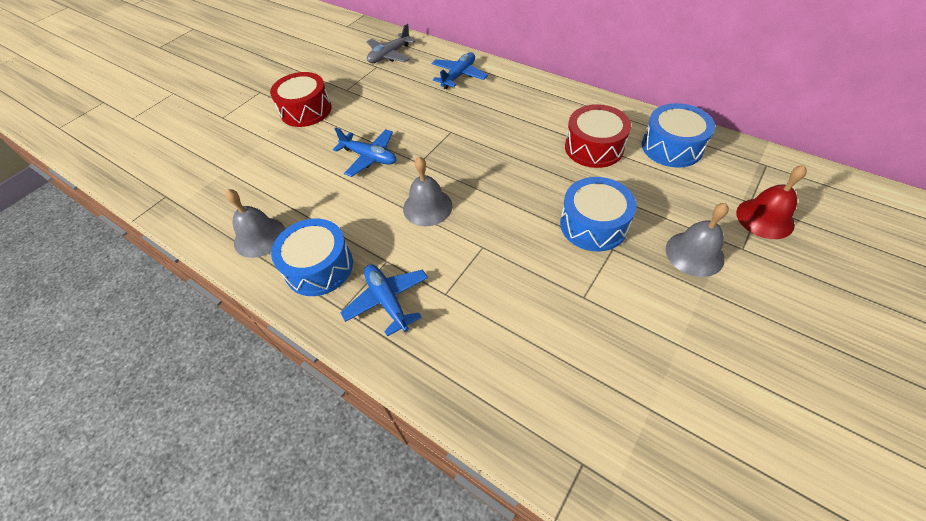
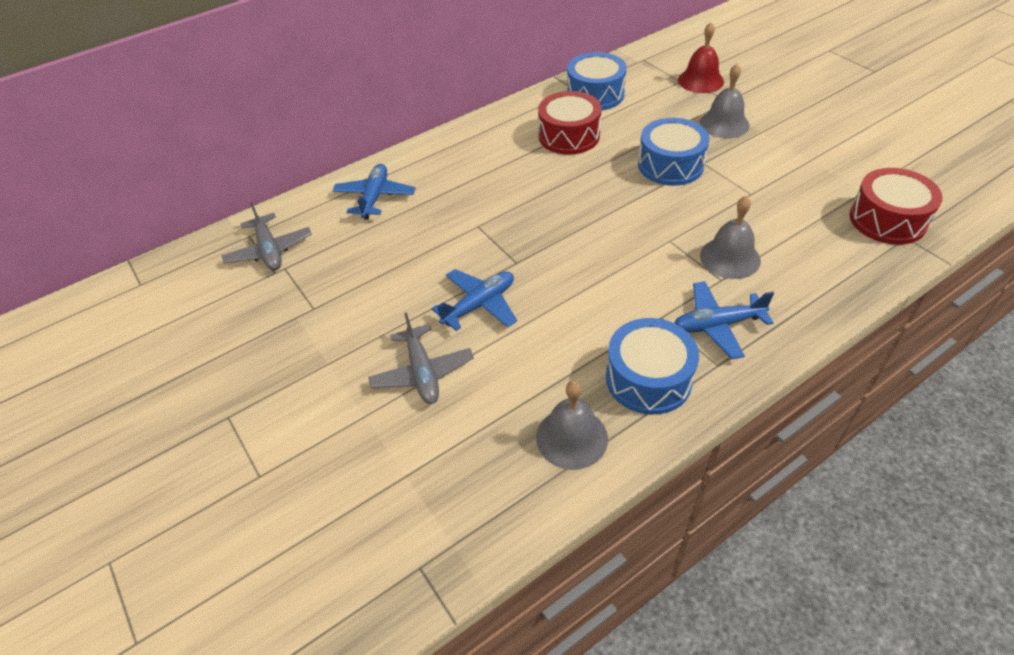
camera: 70 degrees left, 5 degrees down
red drum [270,72,332,127] -> red drum moved to [850,168,942,245]
grey bell [403,157,452,226] -> grey bell moved to [700,196,761,279]
blue plane [432,52,488,89] -> blue plane turned 45 degrees clockwise [332,164,416,220]
none -> grey plane [368,312,474,404]

